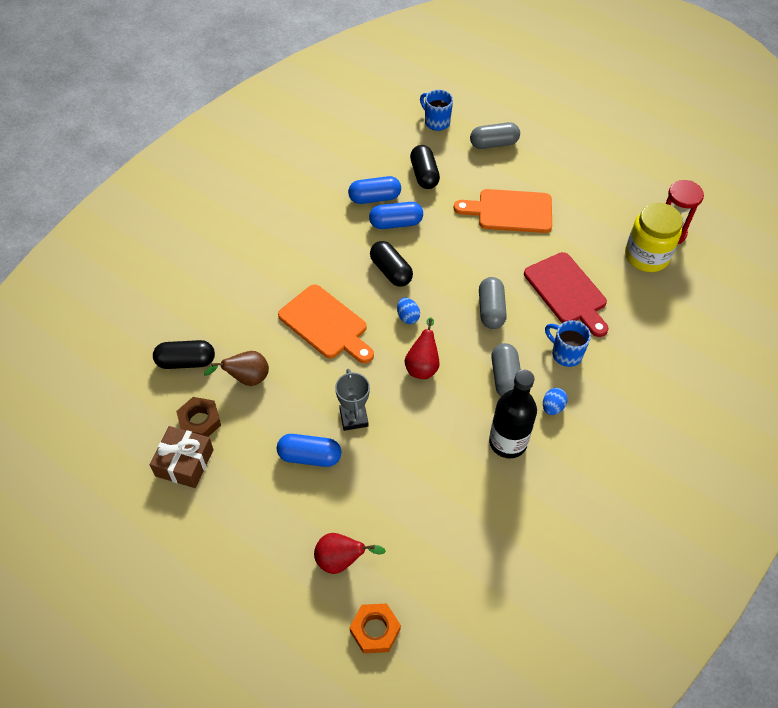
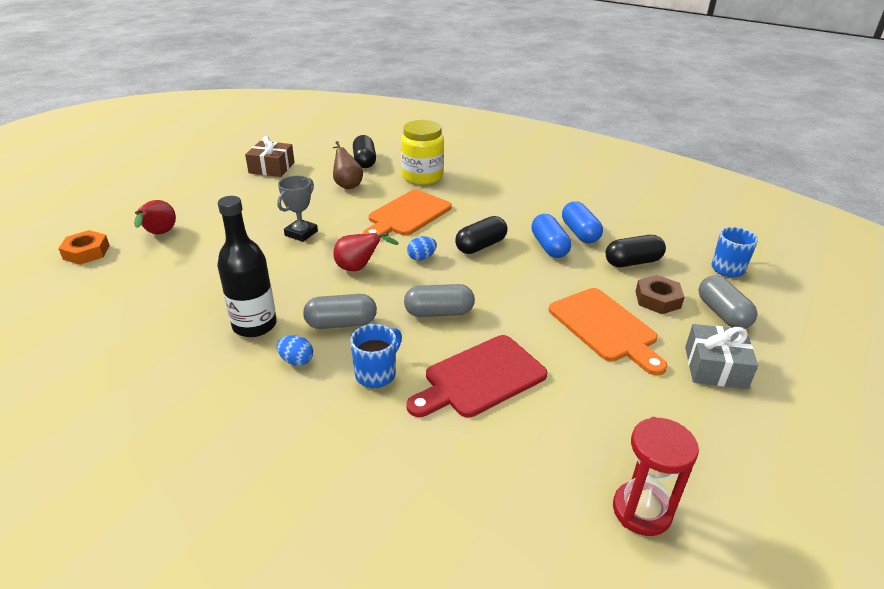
camera: 85 degrees right, 20 degrees down
brown nut [176,397,221,437] -> brown nut moved to [636,275,685,314]
blue capsule [277,434,341,467] -> none
grey trophy [335,369,370,431] -> grey trophy turned 45 degrees counterclockwise [277,175,318,242]
orange cutting board [454,189,552,233] -> orange cutting board turned 150 degrees clockwise [549,288,668,375]
yellow jar [625,203,683,272] -> yellow jar moved to [401,120,444,185]
none -> grey gift [685,324,758,389]

